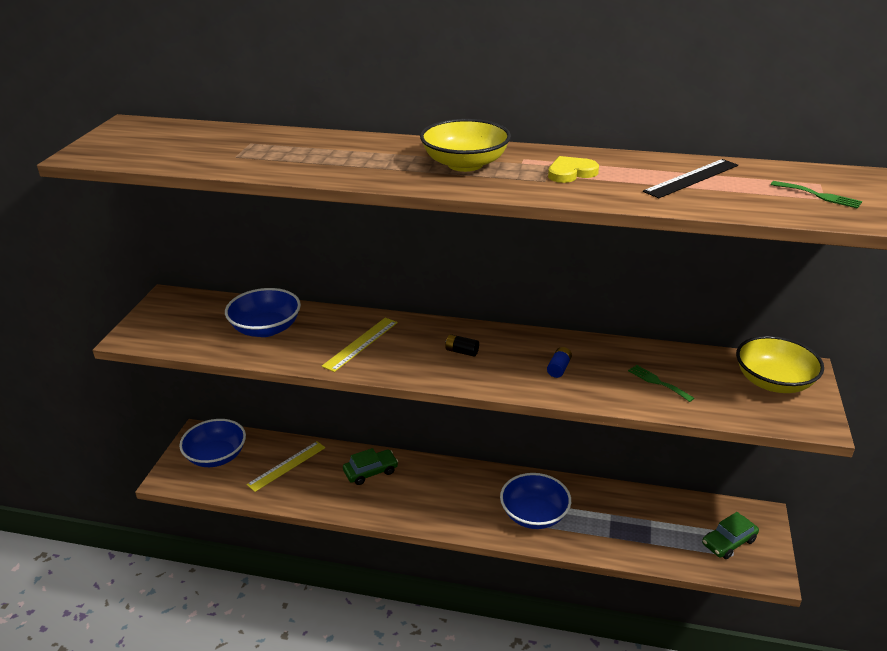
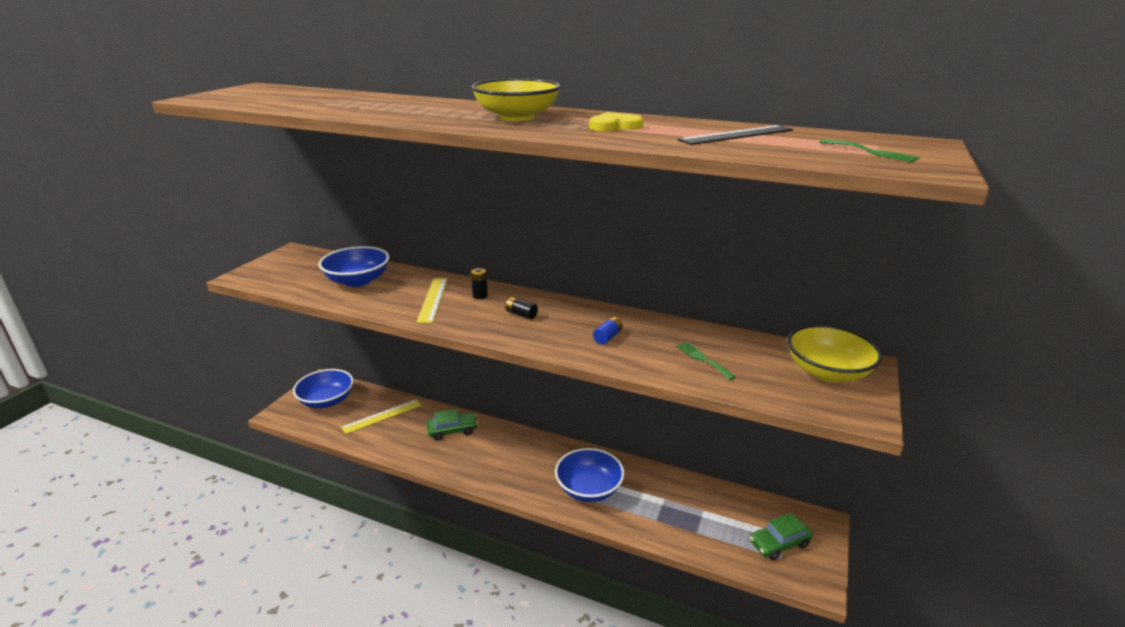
camera: 10 degrees right, 5 degrees down
yellow ruler [322,318,398,372] -> yellow ruler turned 45 degrees counterclockwise [416,278,448,323]
none -> black battery [471,268,488,299]

